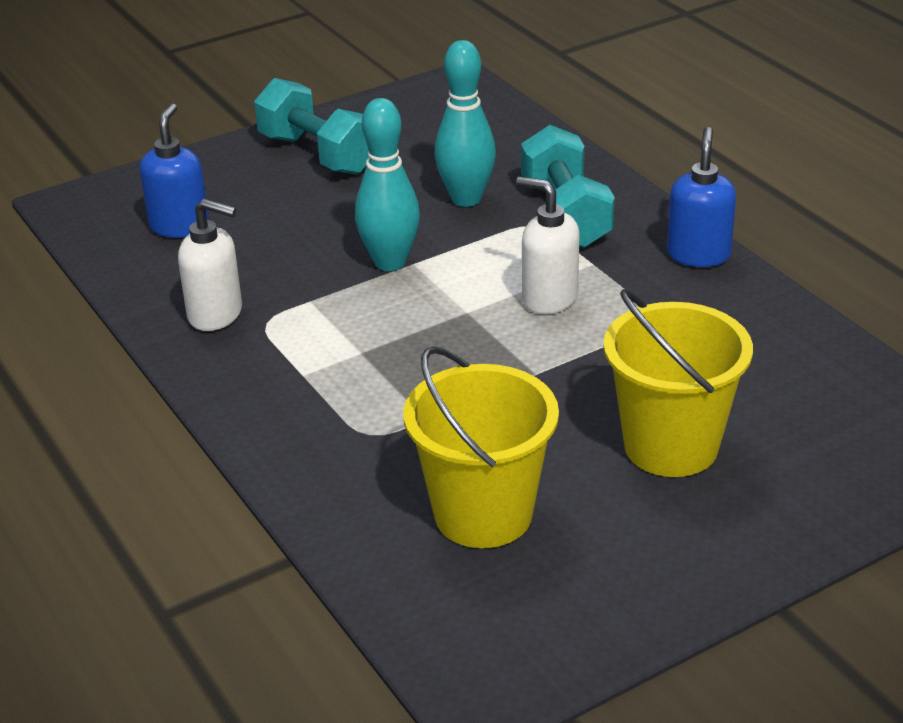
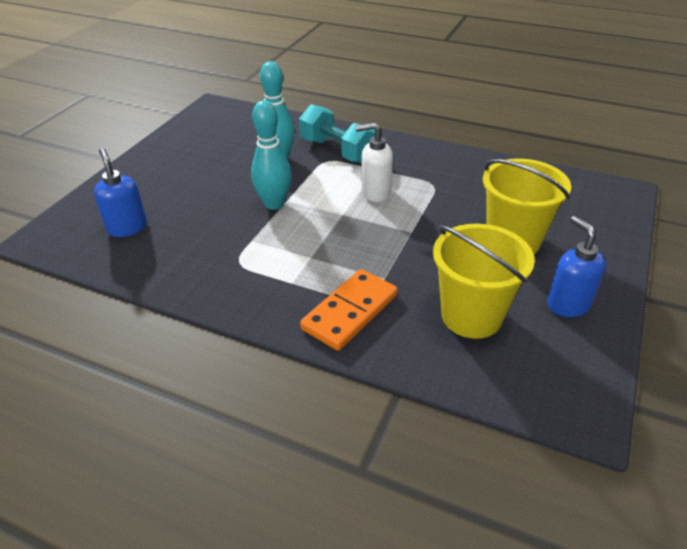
camera: 35 degrees left, 5 degrees up
white soap dispenser [178,198,242,331] -> none
turquoise dumbbell [254,78,369,175] -> none
blue soap dispenser [667,127,736,267] -> blue soap dispenser moved to [547,216,606,317]
none -> orange domino [300,269,398,351]

